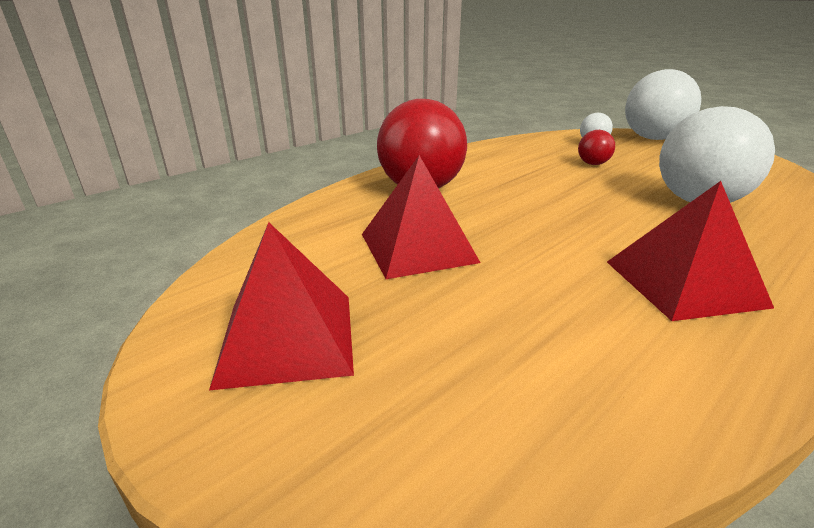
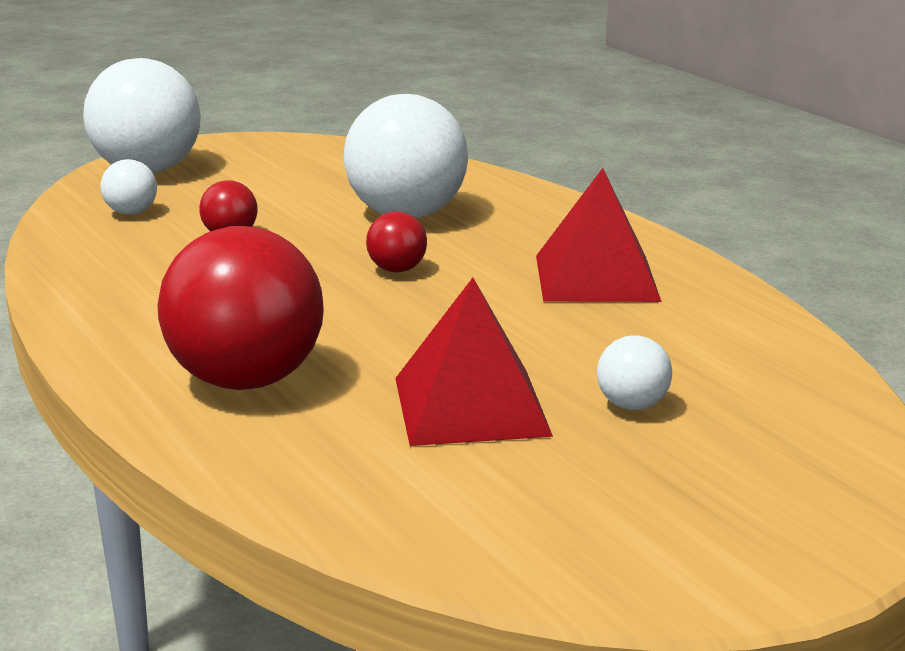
camera: 80 degrees left, 5 degrees down
red pyramid [209,222,354,390] -> none
none -> red ball [366,211,427,272]
none -> white ball [597,335,672,410]

